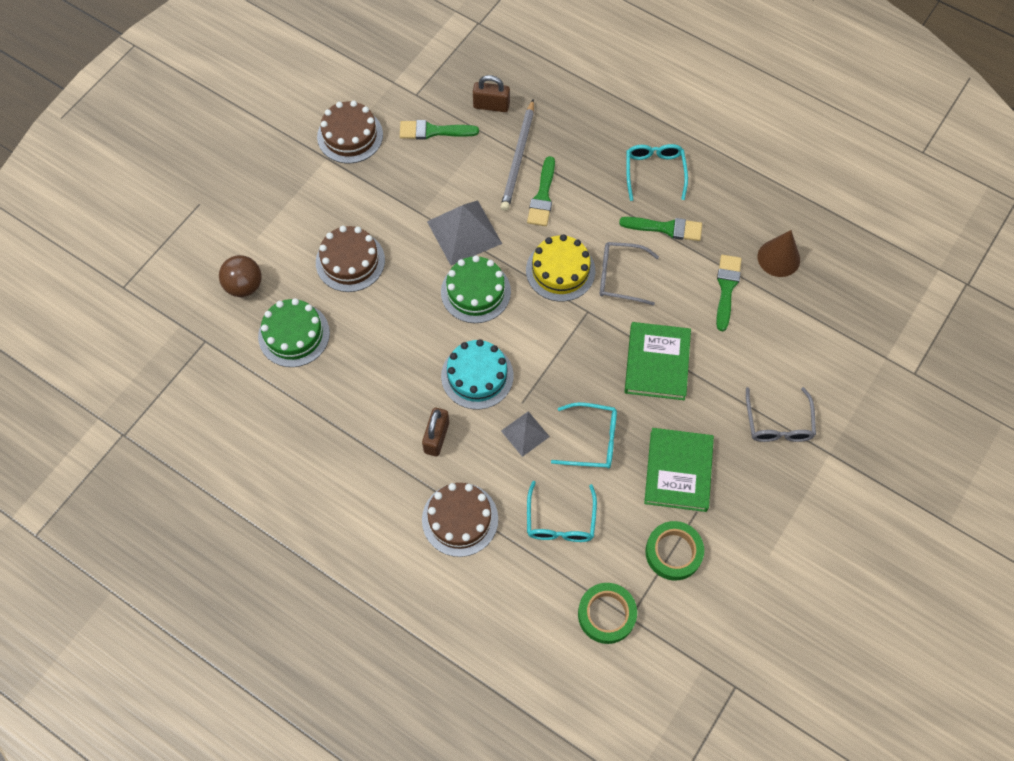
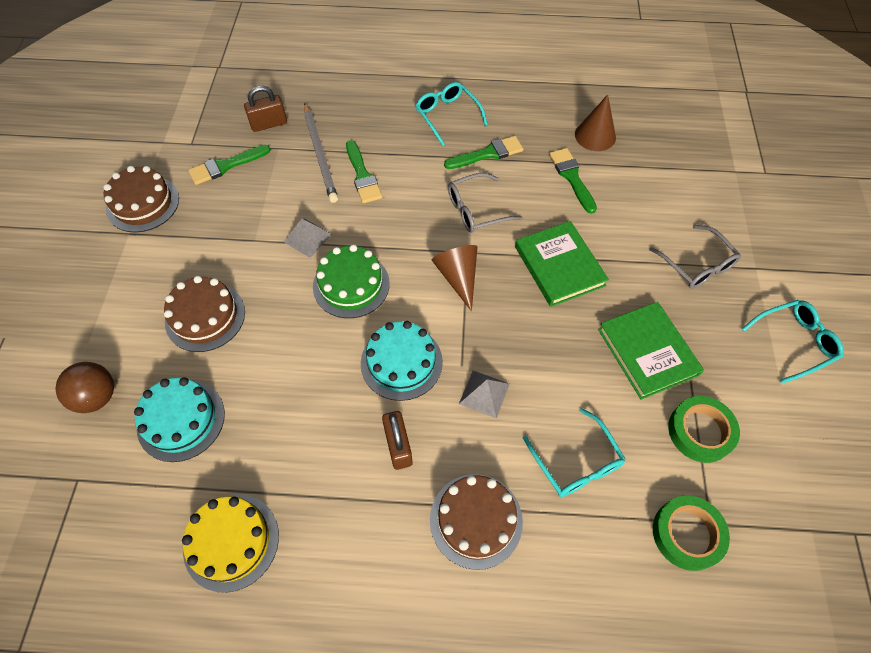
camera: 30 degrees left, 5 degrees down
green cake [258,298,330,367] -> turquoise cake [134,377,225,462]
grey pyramid [427,200,502,265] -> grey pyramid [283,219,332,257], size x0.57
yellow cake [526,234,595,302] -> yellow cake moved to [182,494,279,593]
turquoise glasses [551,402,617,468] -> turquoise glasses moved to [742,300,844,384]
none -> brown cone [432,245,478,311]

